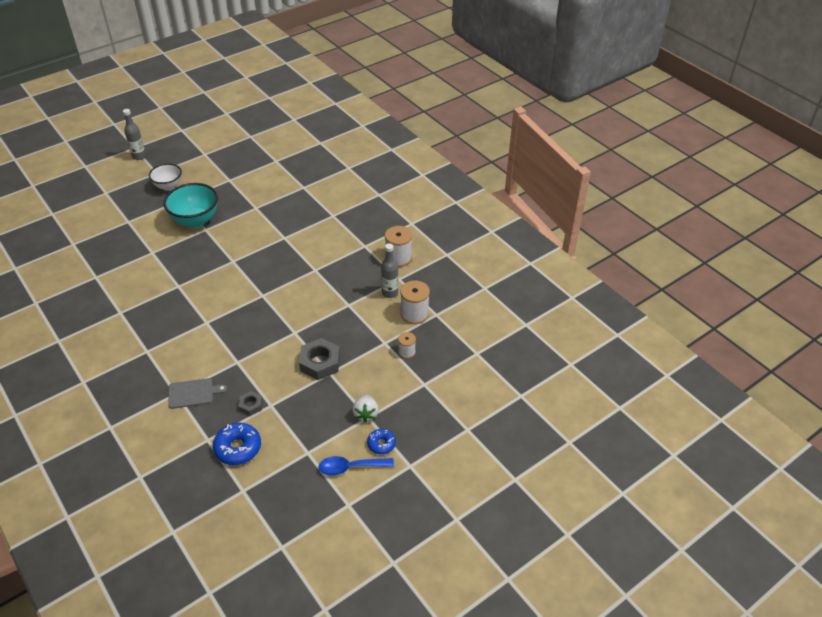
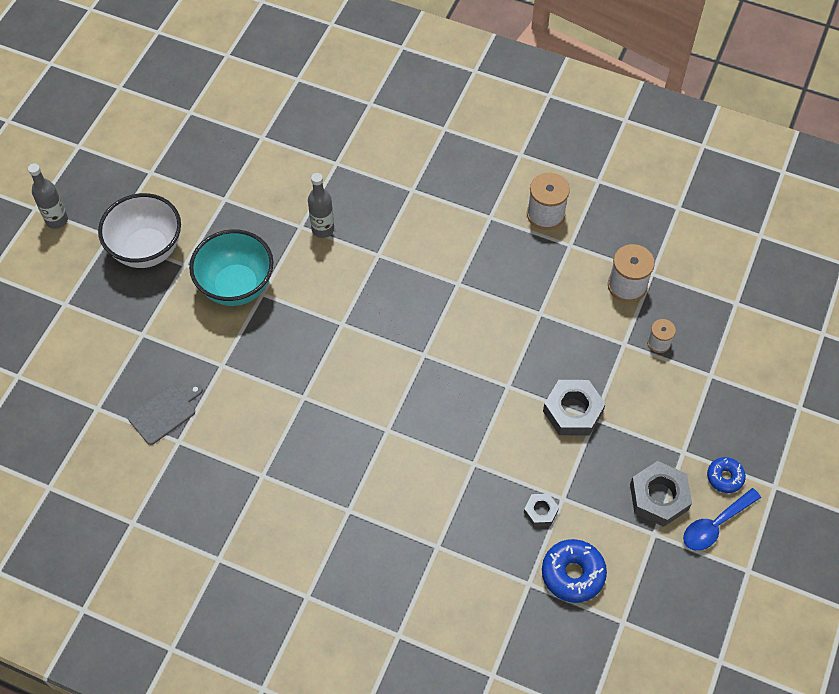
camera: 30 degrees left, 15 degrees up
white bowl [149,163,182,191] -> white bowl [98,193,181,268], size x1.58
grey cutting board [168,378,227,409] -> grey cutting board moved to [128,384,202,445]
white strawberry [352,395,379,423] -> none
grey bottle [381,243,398,298] -> grey bottle moved to [308,173,334,238]
none -> grey nut [630,461,692,527]

